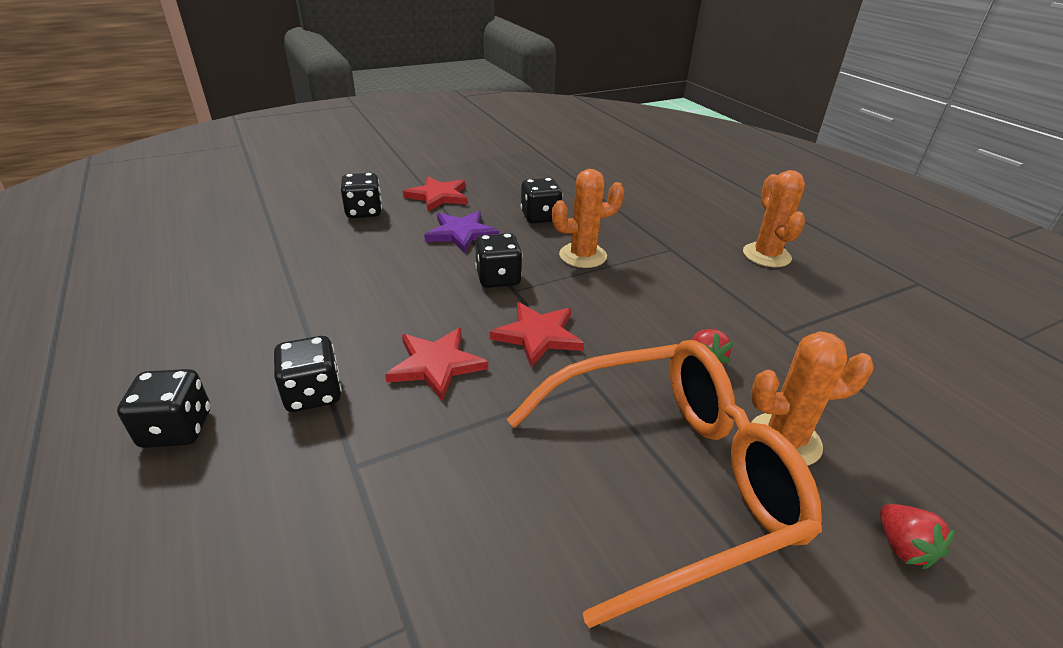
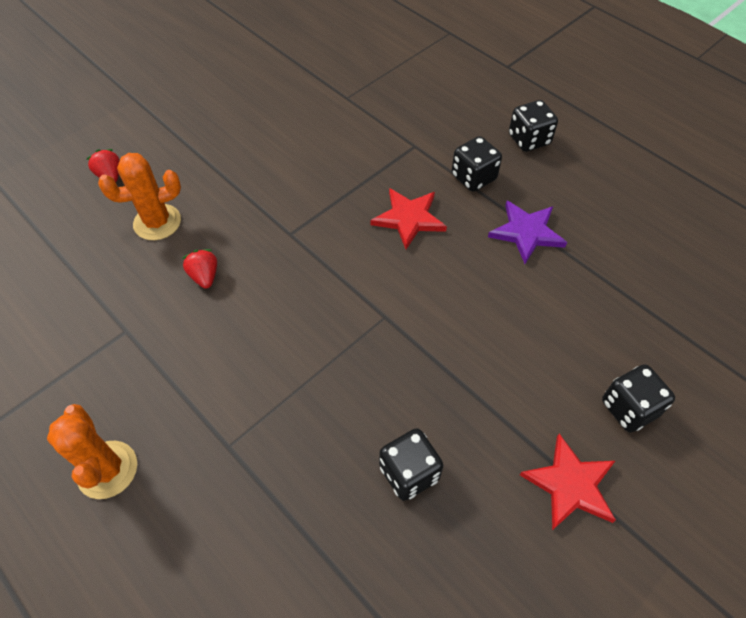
camera: 165 degrees right, 20 degrees up
purple star [424,211,499,253] -> purple star moved to [488,201,567,264]
black dice [475,233,523,288] -> none
red star [490,302,584,367] -> none
orange glasses [507,340,822,628] -> none
orange cactus [552,169,625,268] -> none

